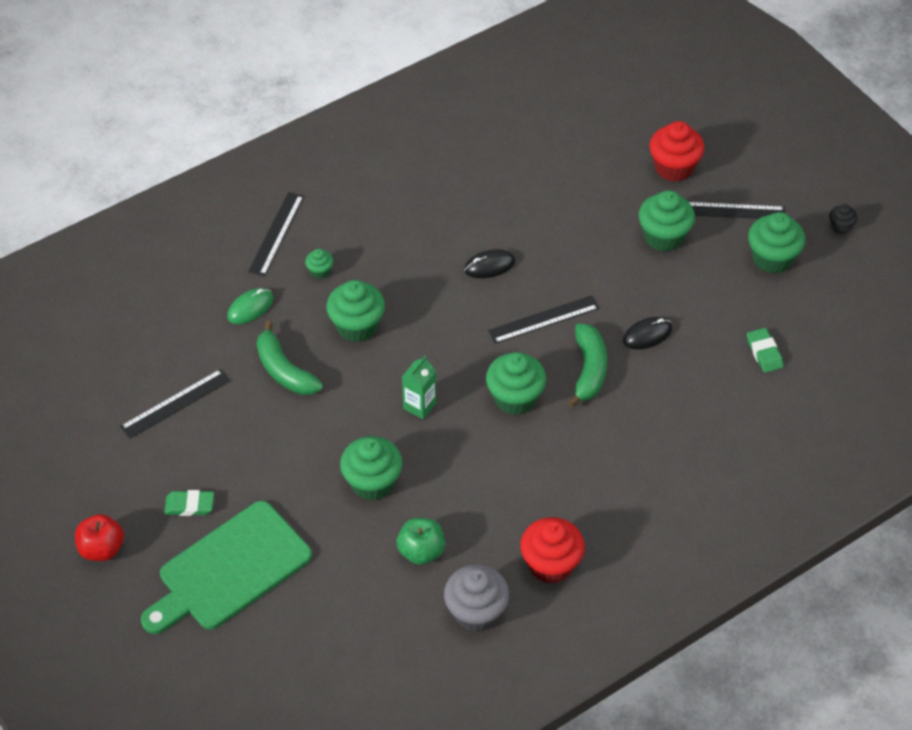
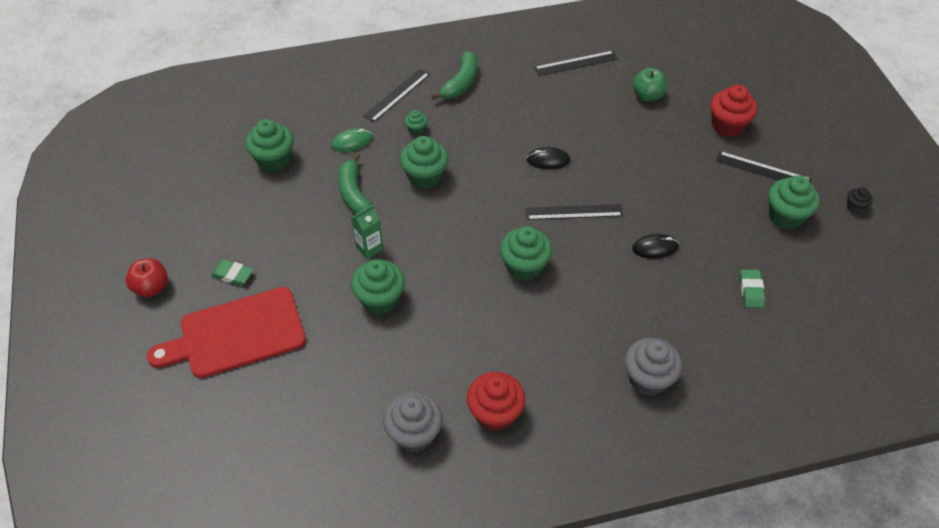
camera: 20 degrees right, 0 degrees up
black ruler [120,369,230,439] -> black ruler moved to [534,51,618,76]
green cutting board [141,501,312,634] -> red cutting board [147,287,306,378]
green apple [397,518,445,565] -> green apple moved to [632,68,667,101]
green carton [402,356,436,419] -> green carton moved to [351,205,383,259]
green banana [567,323,607,408] -> green banana moved to [431,51,477,100]
green cupcake [639,190,695,252] -> green cupcake moved to [245,119,294,172]
none -> grey cupcake [625,338,682,396]

